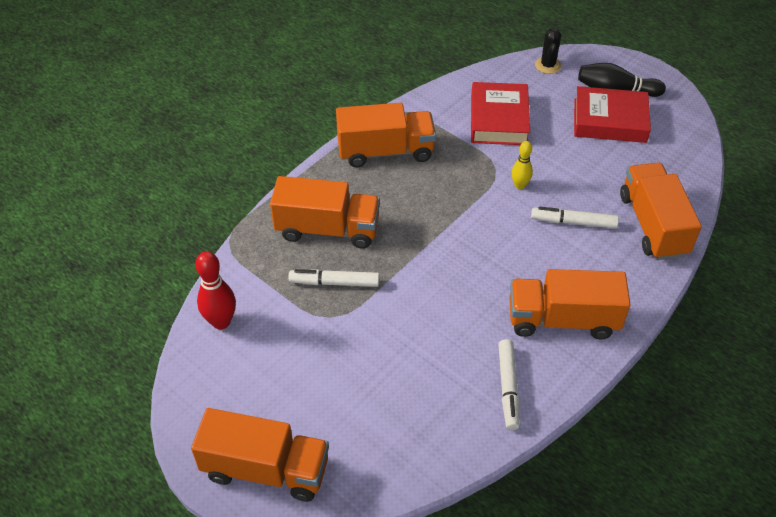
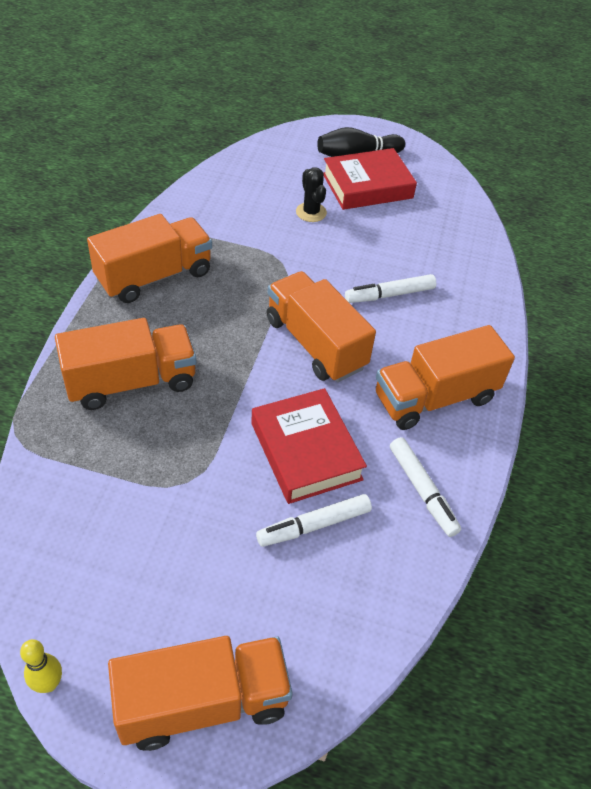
camera: 30 degrees left, 0 degrees up
red bowling pin [195,251,236,330] -> none
white marker [289,269,380,287] -> white marker moved to [256,494,372,547]
red book [471,82,530,145] -> red book moved to [251,388,367,504]
yellow bowling pin [511,141,533,189] -> yellow bowling pin moved to [20,639,62,693]
black cactus [535,28,561,74] -> black cactus moved to [296,167,327,222]
orange truck [620,163,702,260] -> orange truck moved to [267,271,376,382]

